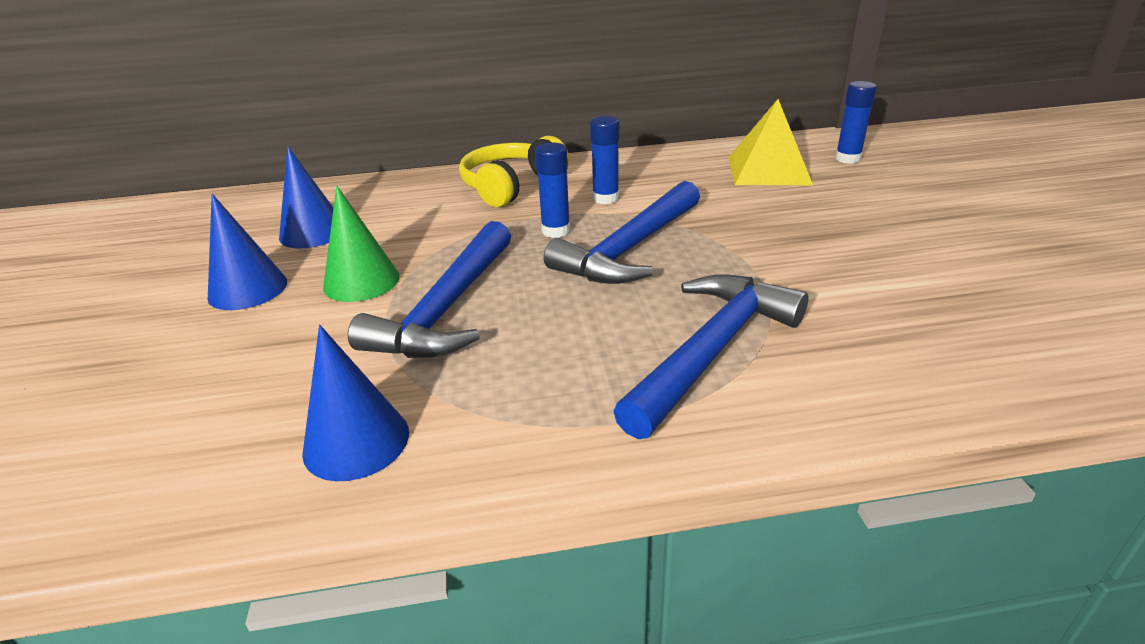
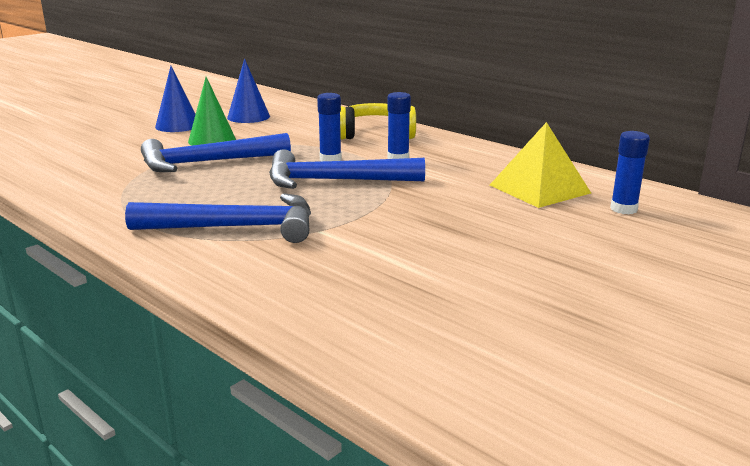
camera: 50 degrees right, 10 degrees down
blue cone [302,325,409,481] -> none

